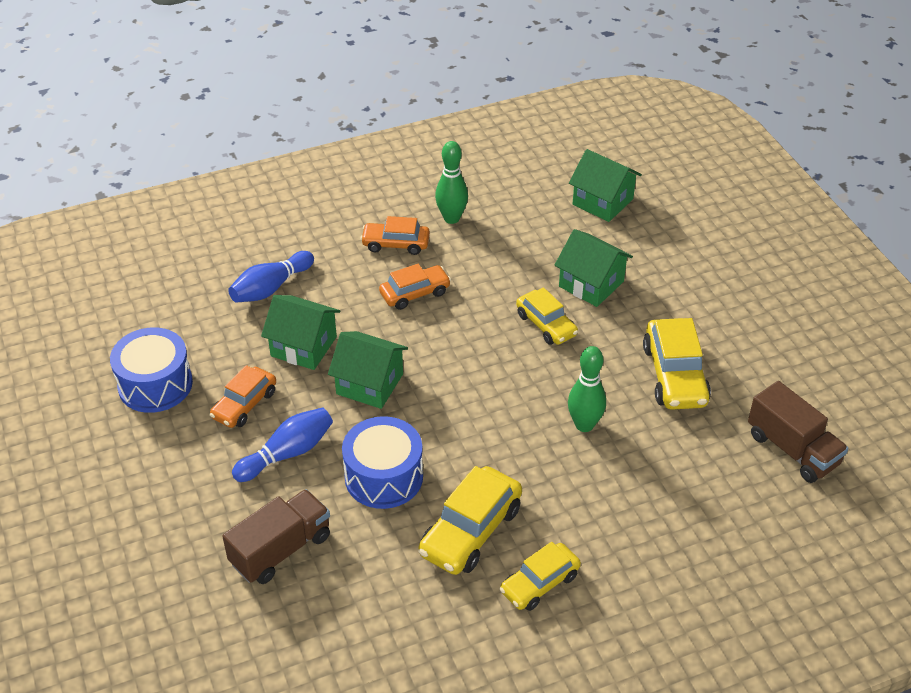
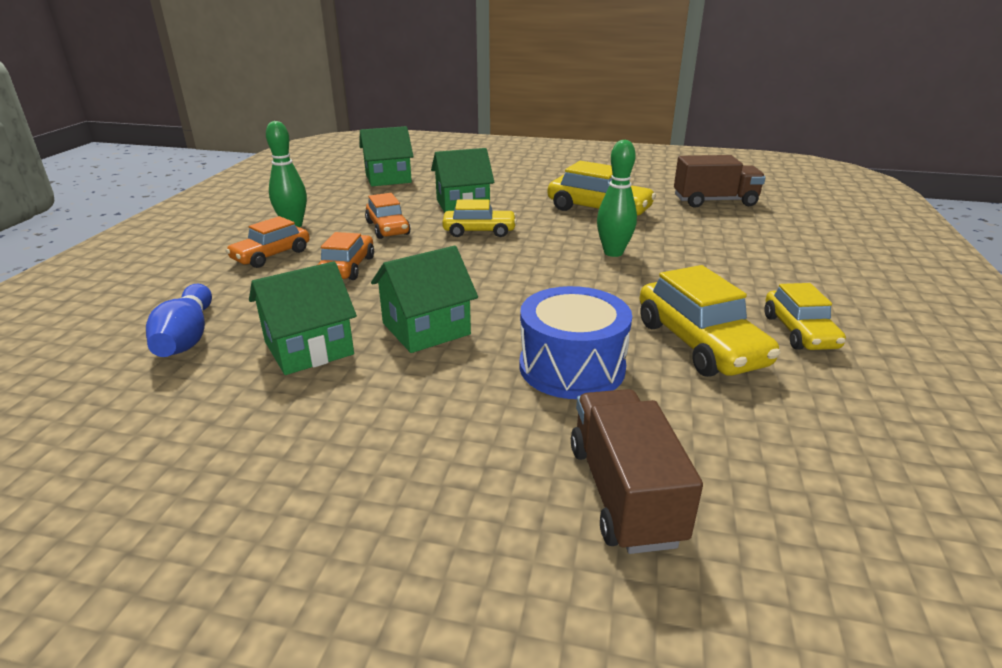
camera: 55 degrees left, 15 degrees down
blue drum [110,327,193,413] -> none
orange car [209,365,276,428] -> orange car moved to [365,193,411,239]
blue bowling pin [232,407,333,482] -> none

